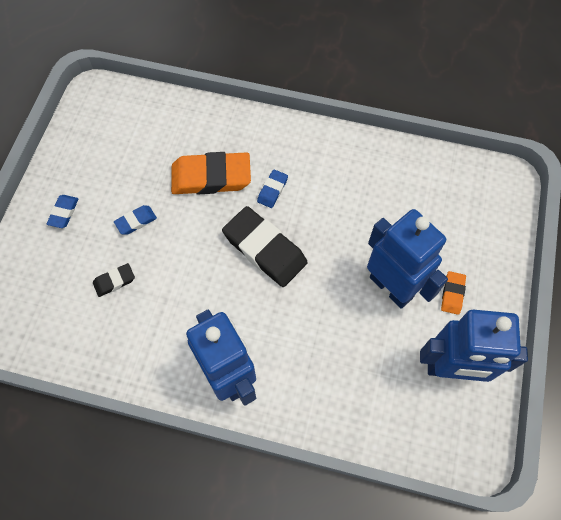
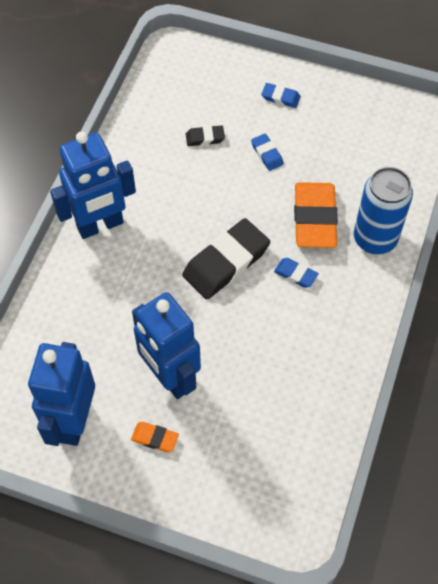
camera: 95 degrees right, 5 degrees down
black eraser [93,263,135,297] -> black eraser turned 75 degrees counterclockwise [186,125,225,146]
blue robot [367,209,448,309] -> blue robot turned 90 degrees clockwise [132,292,201,399]
none -> blue can [354,167,413,254]

